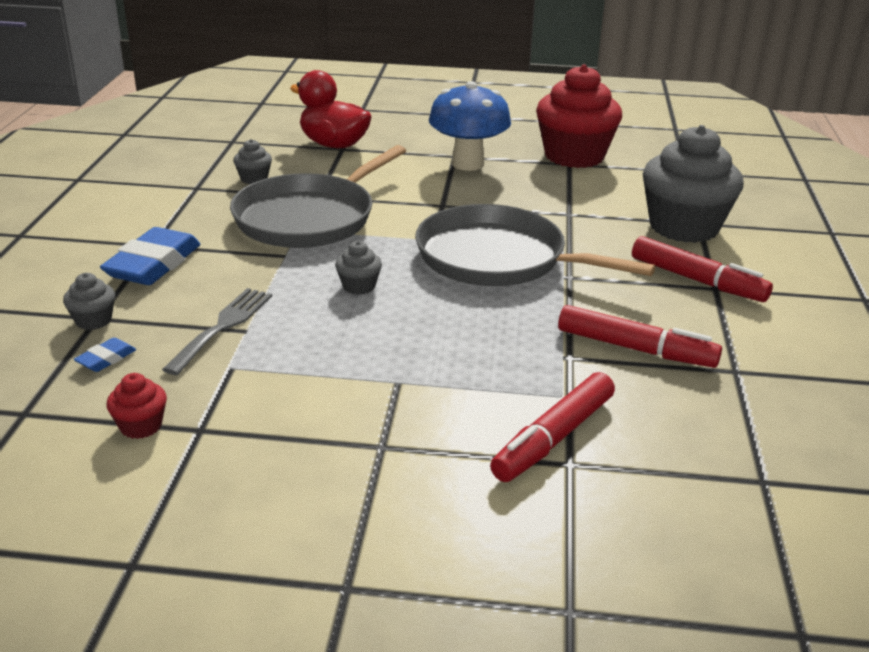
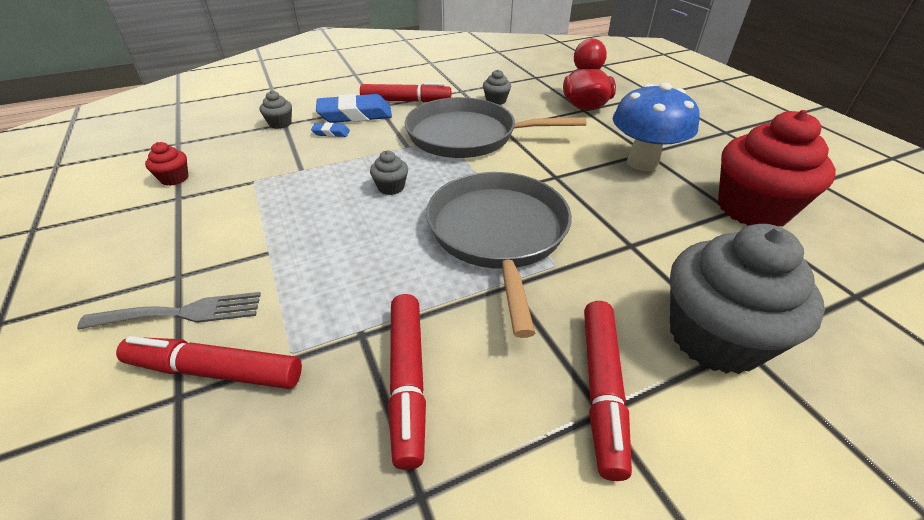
camera: 60 degrees right, 10 degrees up
blue eraser [74,338,136,372] -> blue eraser moved to [311,123,350,137]
grey fork [162,288,272,375] -> grey fork moved to [77,292,261,329]
none -> red marker [360,82,451,102]

